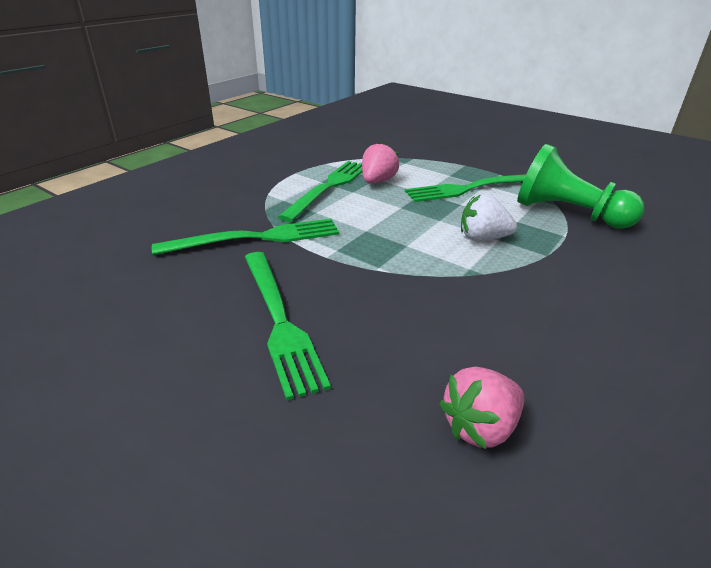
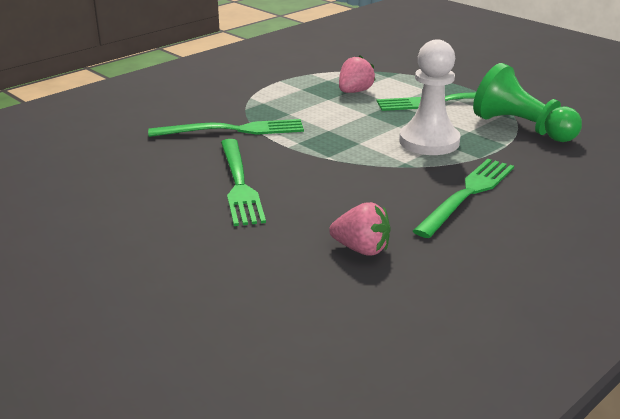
camera: 10 degrees right, 5 degrees down
green fork [278,161,362,222] -> green fork moved to [413,159,514,238]
pink strawberry [439,367,524,449] -> pink strawberry turned 135 degrees counterclockwise [329,202,391,256]
white strawberry [461,194,517,241] -> white pawn [399,39,461,155]

